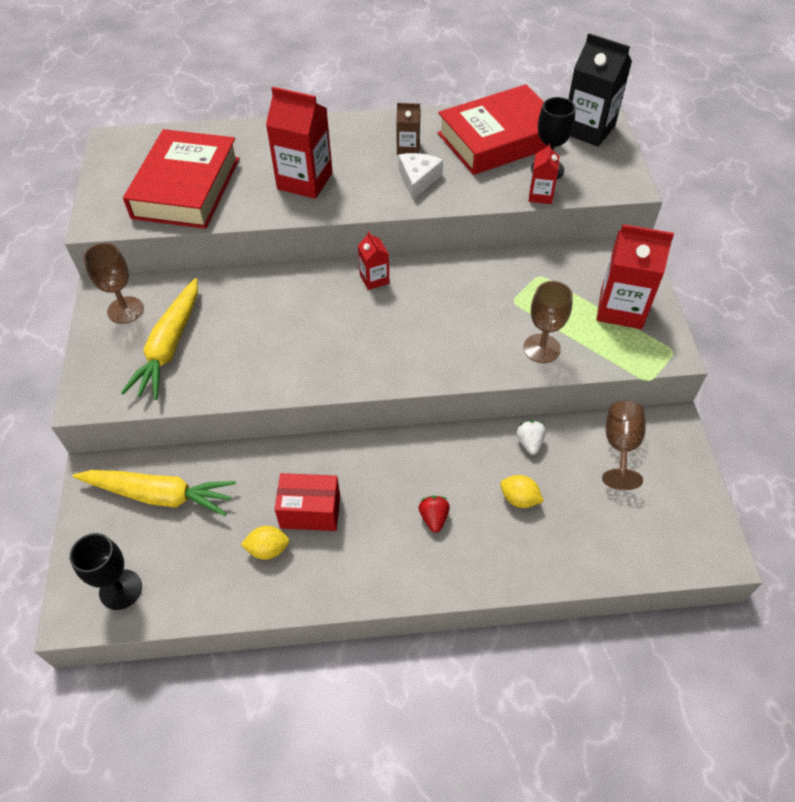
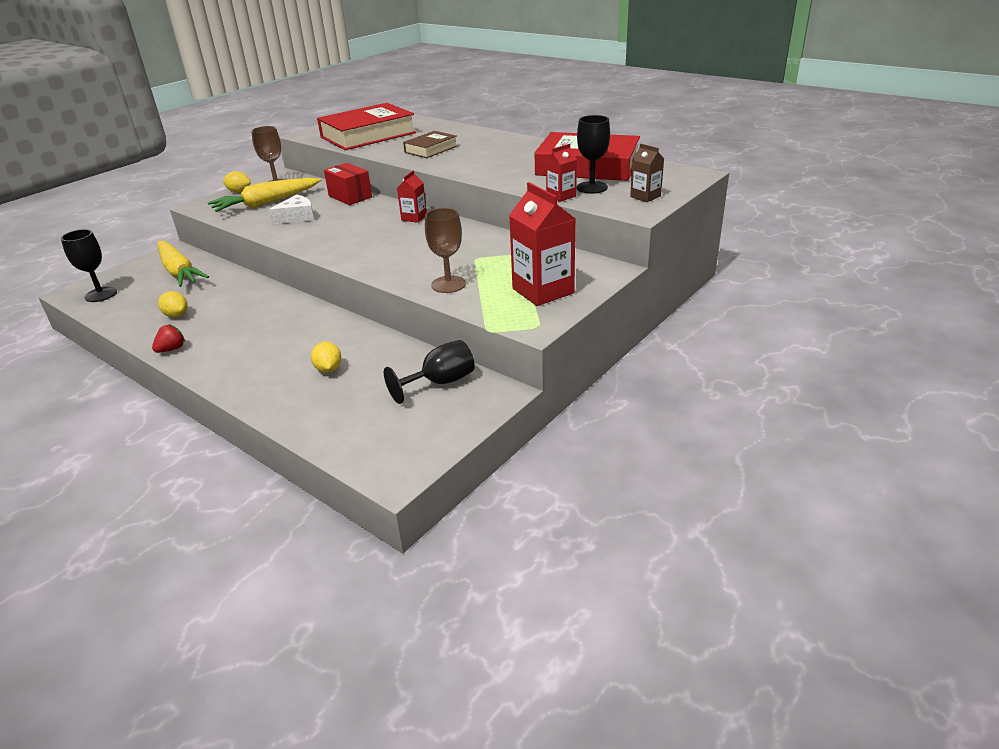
camera: 45 degrees right, 20 degrees down
red carton [266,87,333,199] -> brown book [403,131,457,158]
red box [275,473,340,531] -> red box moved to [324,163,372,205]
brown carton [396,103,421,155] -> brown carton moved to [630,144,664,202]
white cheese [398,153,443,200] -> white cheese moved to [269,195,314,224]
red strawberry [418,496,450,533] -> red strawberry moved to [152,324,185,353]
white strawberry [516,421,546,455] -> none
black carton [569,33,632,147] -> none
brown goblet [602,401,646,490] -> black goblet [384,340,475,404]
none -> yellow lemon [223,171,251,193]

